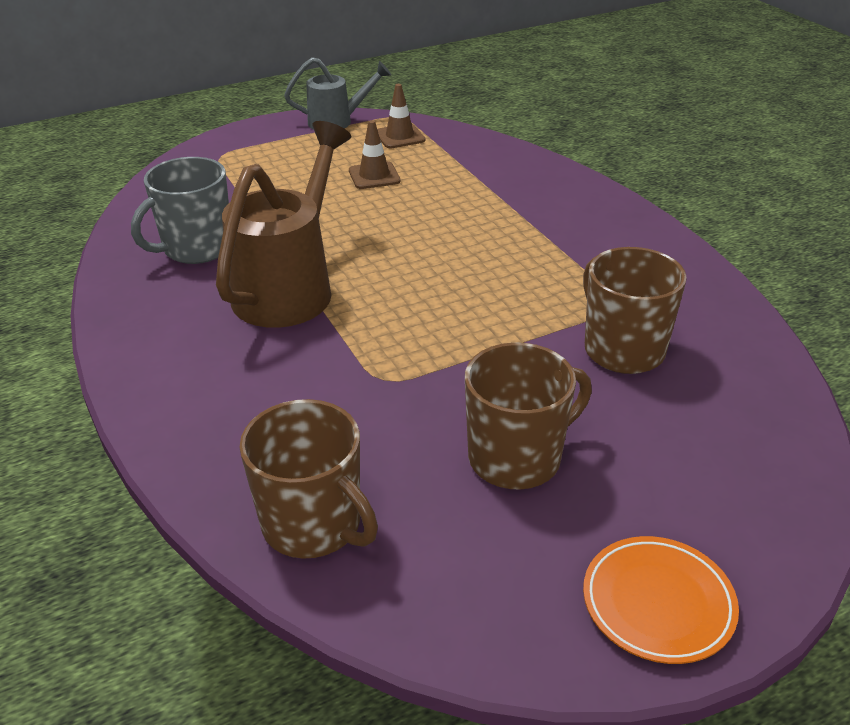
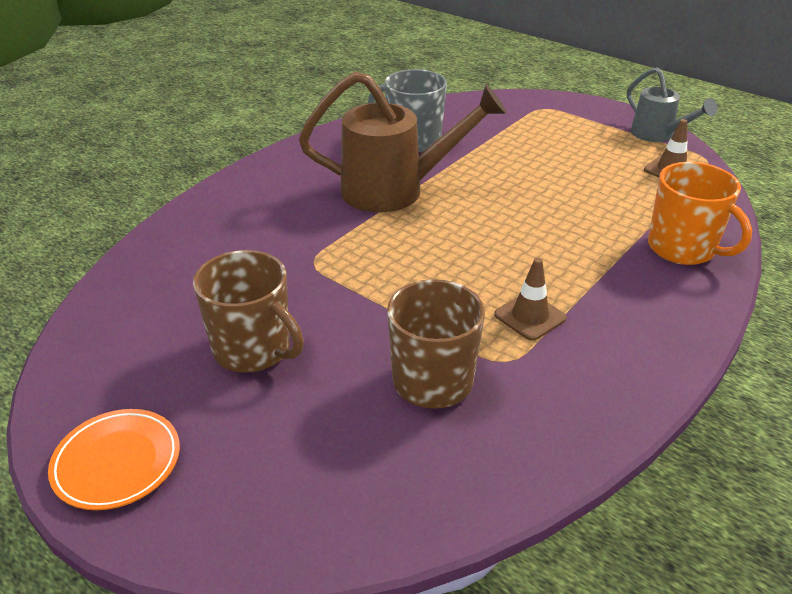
camera: 65 degrees right, 0 degrees up
brown mug [239,399,378,559] -> none
brown traffic cone [349,120,401,189] -> brown traffic cone moved to [494,258,567,341]
none -> orange mug [648,162,752,265]

